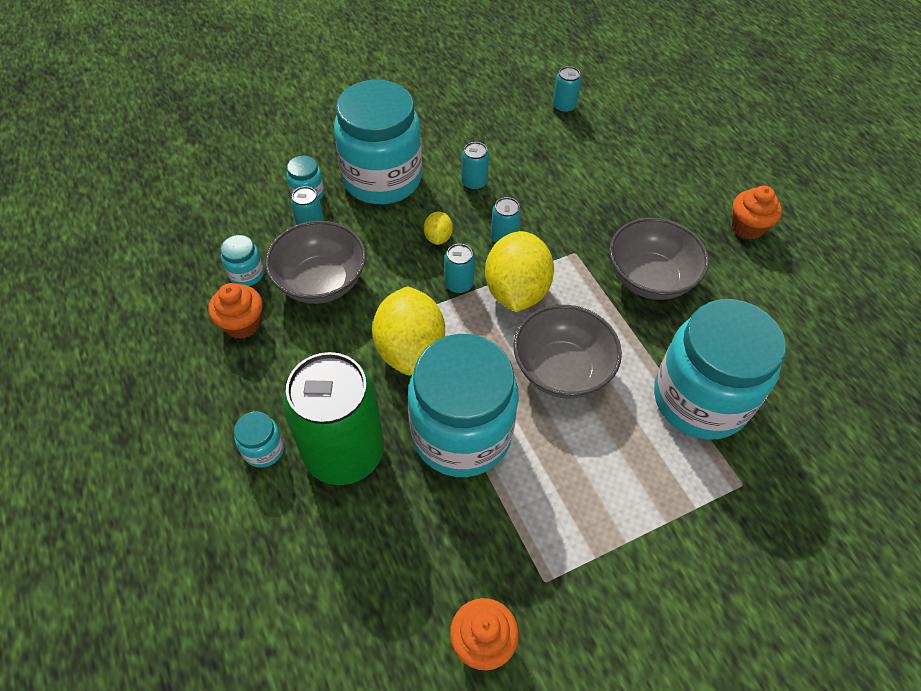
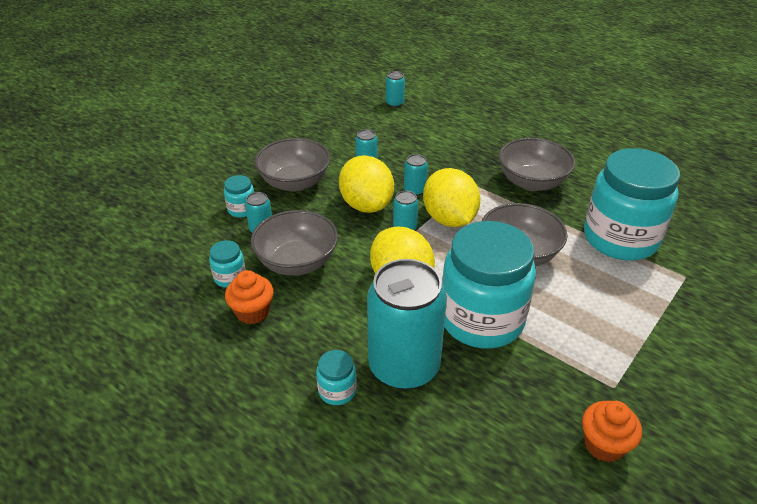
camera: 25 degrees left, 15 degrees down
green can [283,352,384,485] -> turquoise can [367,259,447,390]
turquoise jar [334,80,422,204] -> grey bowl [255,138,330,192]
yellow lemon [424,211,453,245] -> yellow lemon [339,155,394,213], size x2.19
orange cupcake [732,186,782,239] -> none

